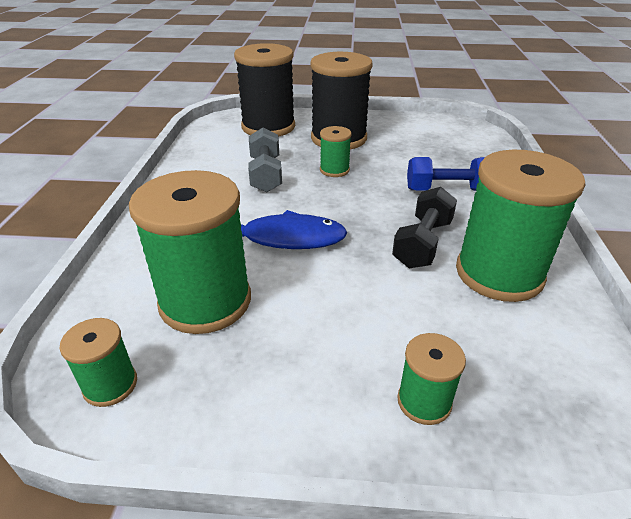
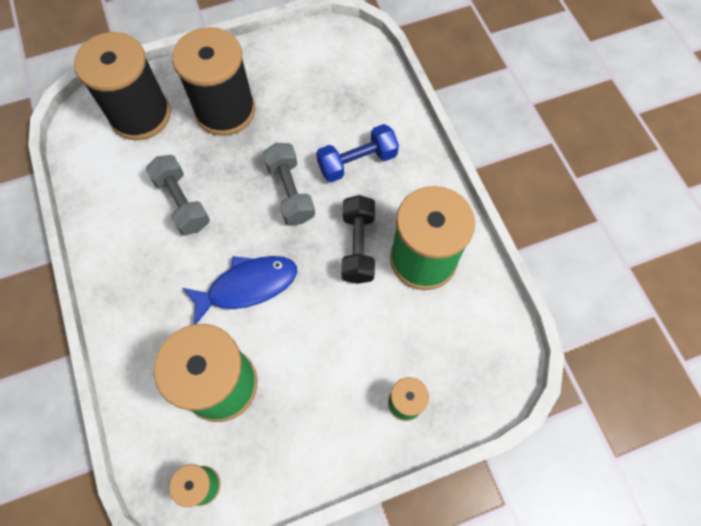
camera: 25 degrees left, 30 degrees up
green spool [320,126,352,177] -> none
none -> grey dumbbell [263,143,315,225]

